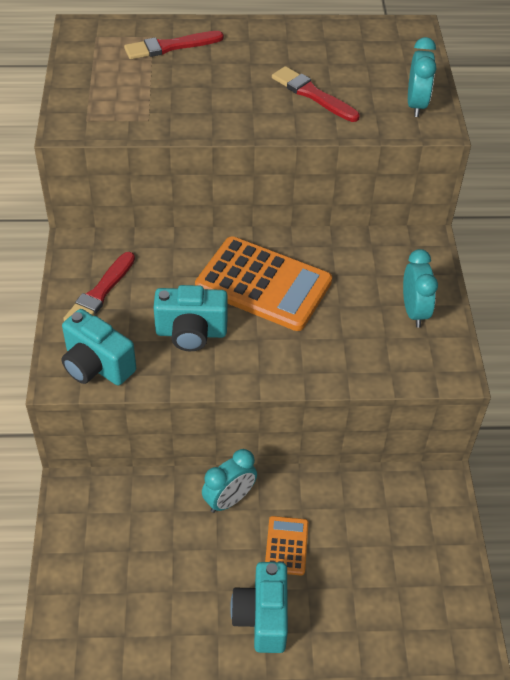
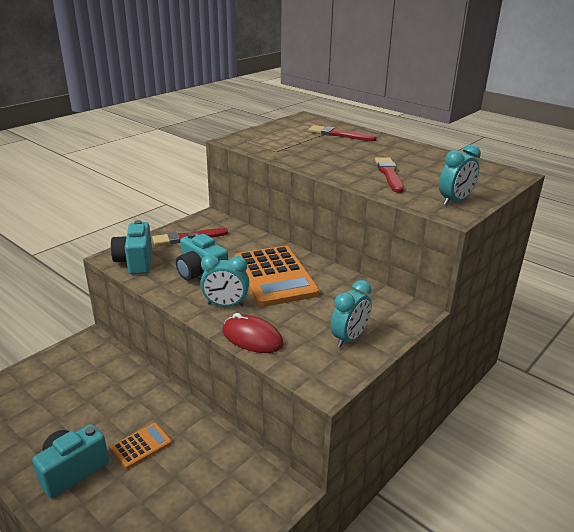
camera: 45 degrees right, 20 degrees down
turquoise clock [202,449,257,513] -> turquoise clock moved to [200,255,249,307]
none -> red mouse [223,313,284,353]

